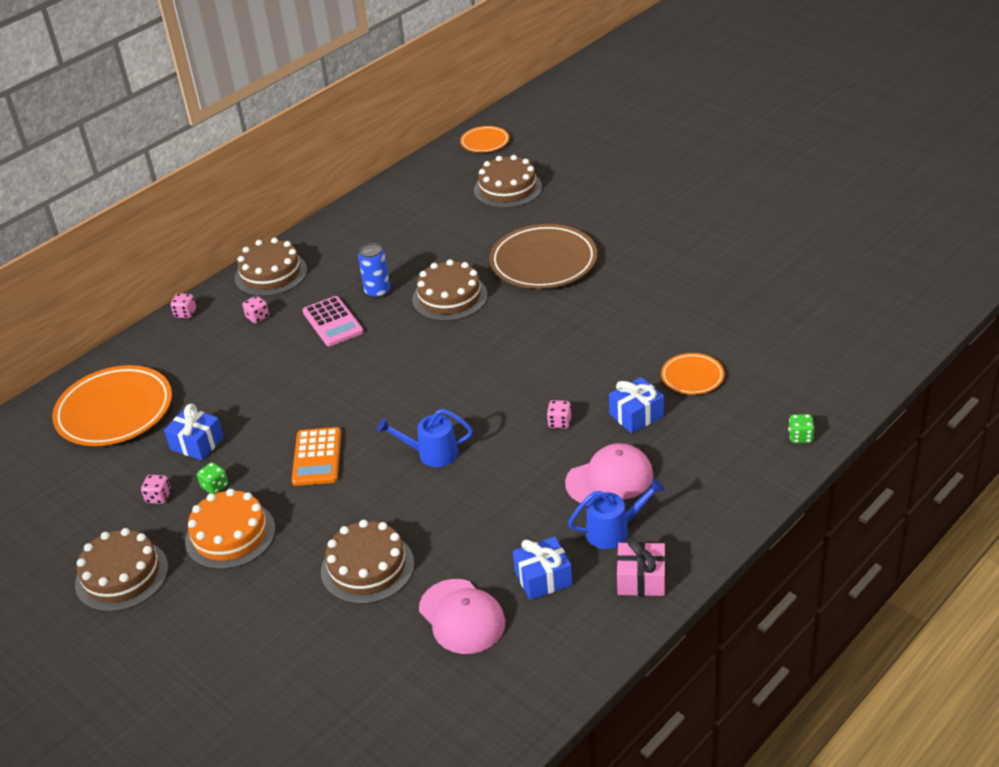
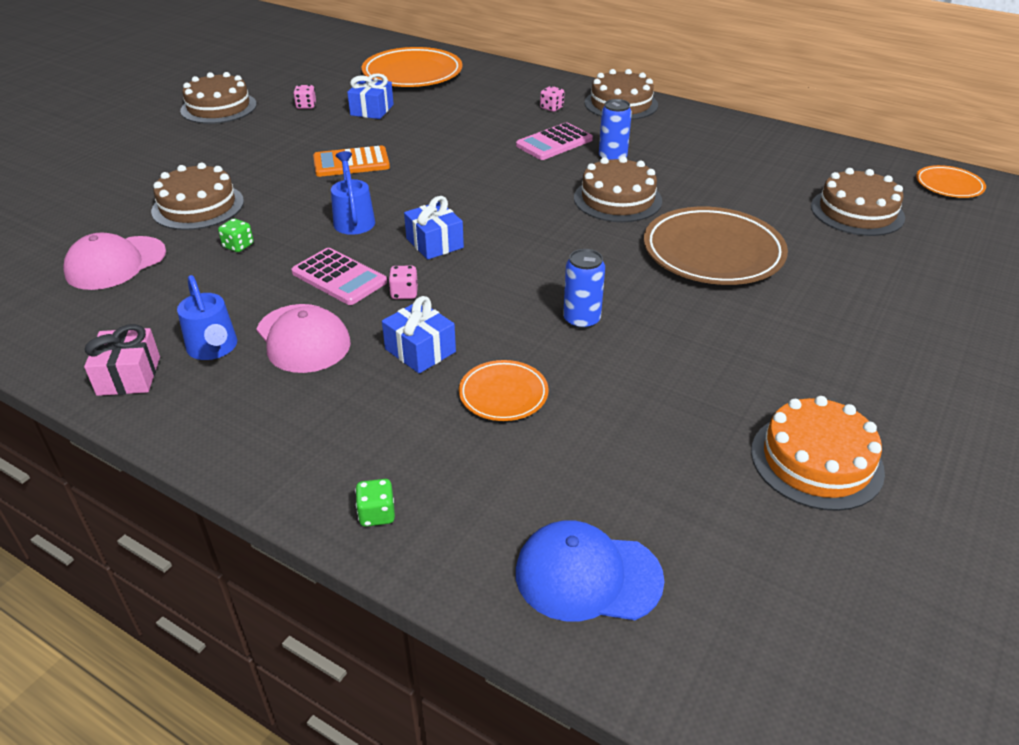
camera: 75 degrees right, 0 degrees up
pink dice [171,293,196,318] -> none
orange cake [185,489,275,569] -> orange cake moved to [751,396,885,511]
green dice [197,462,228,494] -> green dice moved to [218,218,254,252]
blue gift [513,537,573,600] -> blue gift moved to [404,196,464,260]
none -> pink calculator [291,248,387,305]
none -> blue cap [516,520,665,621]
none -> blue can [563,249,605,329]

